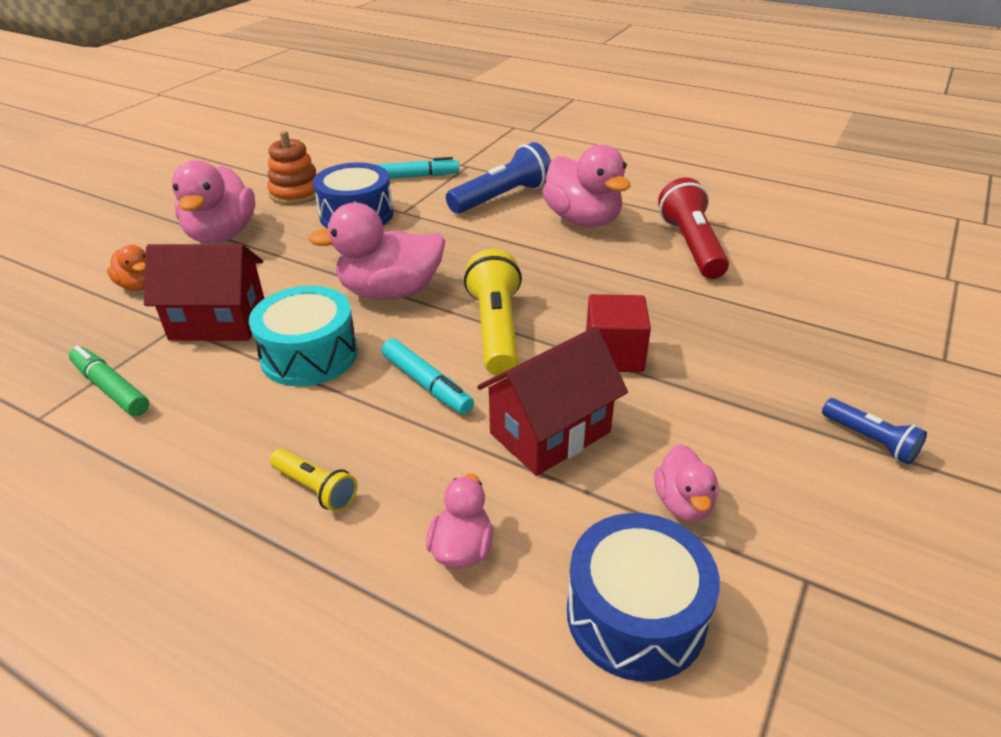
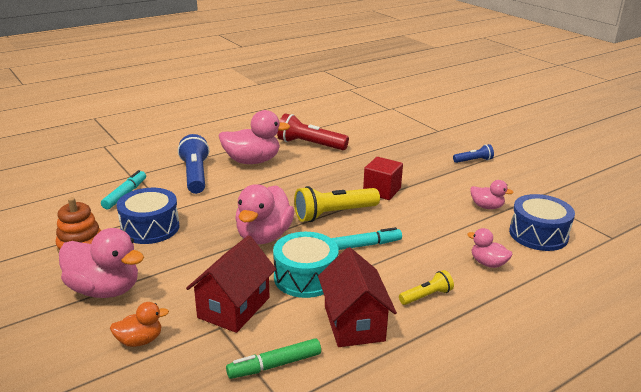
camera: 65 degrees left, 10 degrees down
yellow flashlight [464,249,522,376] -> yellow flashlight turned 45 degrees counterclockwise [294,186,380,222]
red house [477,327,628,476] -> red house moved to [318,247,397,347]

